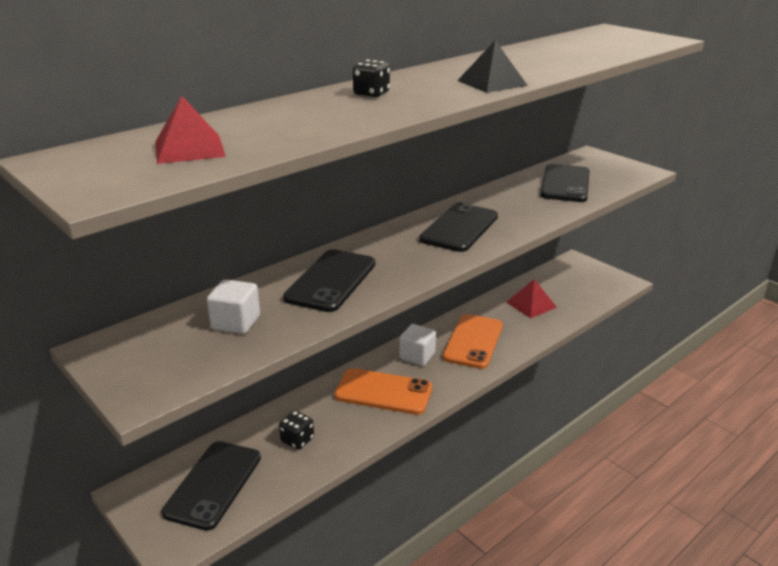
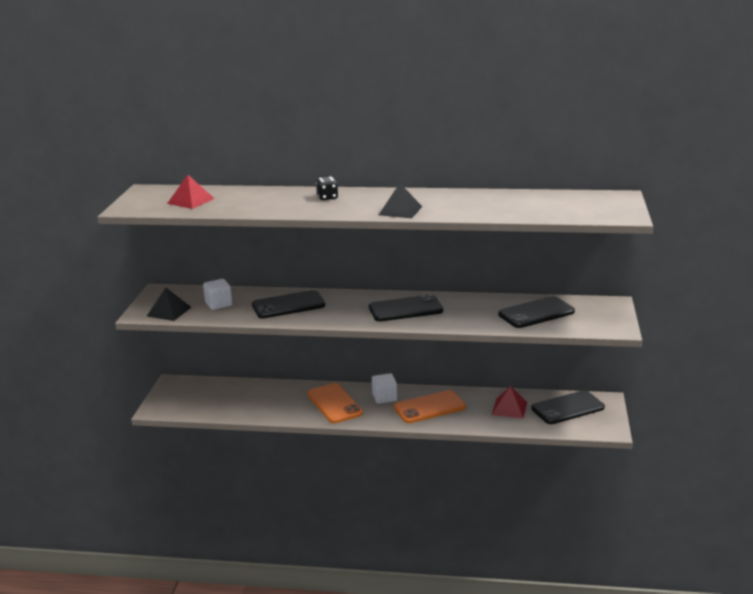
camera: 50 degrees right, 5 degrees down
black phone [162,441,261,531] -> black phone moved to [531,390,605,424]
black dice [279,411,314,450] -> none
none -> black pyramid [147,288,191,321]

